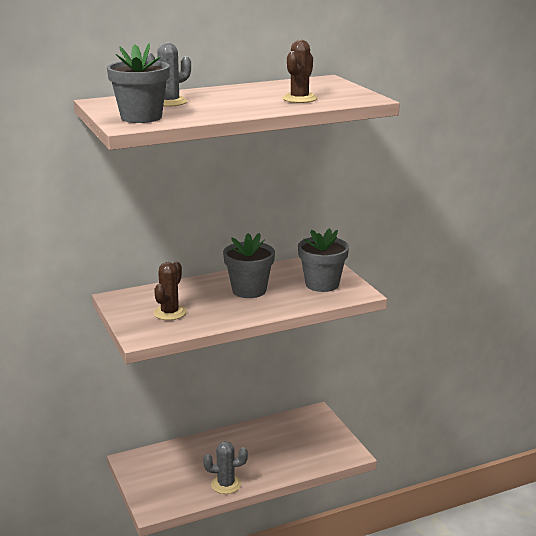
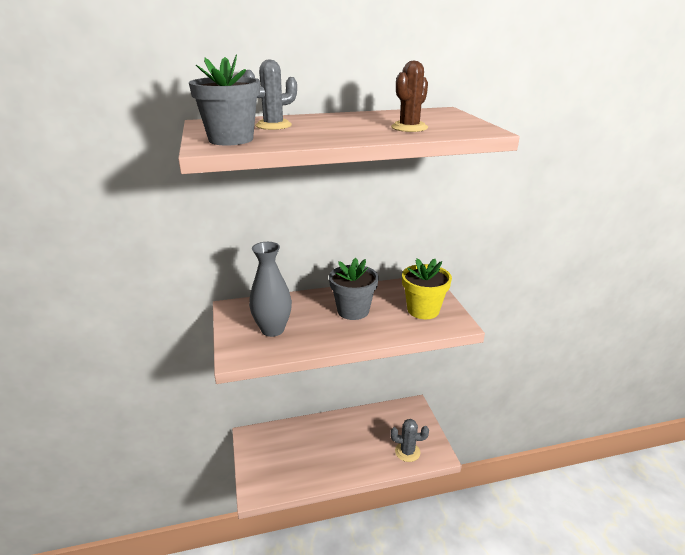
camera: 10 degrees right, 5 degrees up
brown cactus [154,261,186,320] -> grey vase [249,242,292,337]
grey cactus [203,441,248,494] -> grey cactus moved to [390,419,429,462]
grey flower pot [298,228,349,292] -> yellow flower pot [402,258,452,319]

